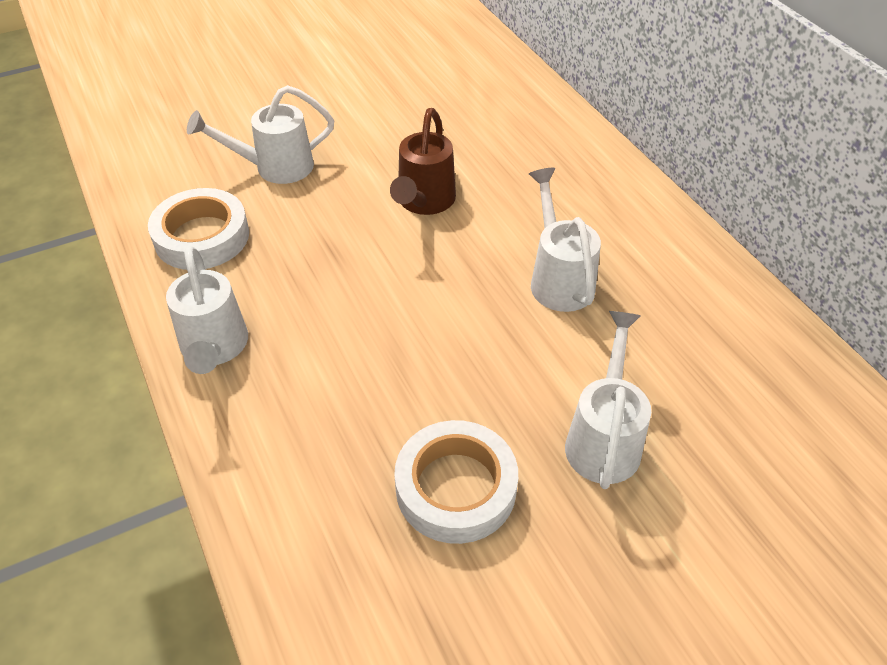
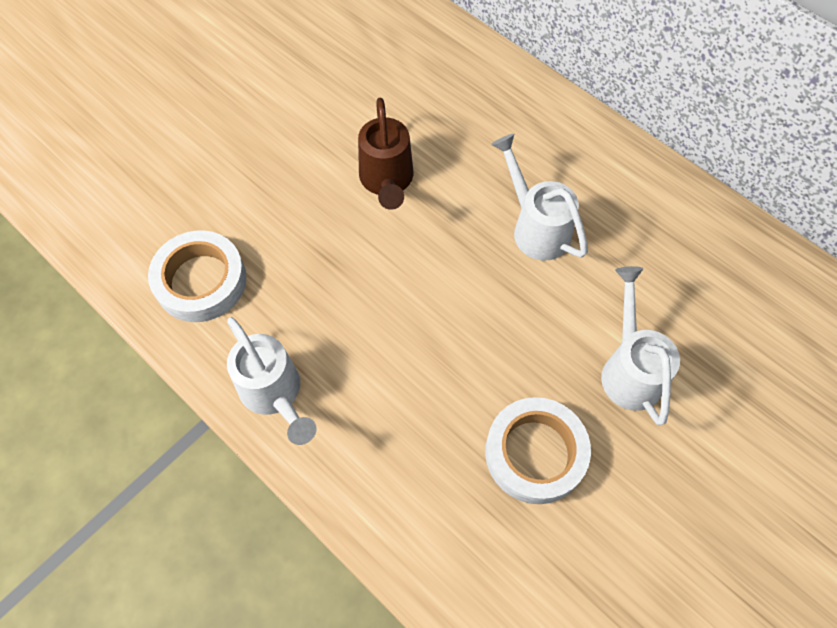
camera: 20 degrees left, 15 degrees up
white watering can [187,85,334,184] -> none

